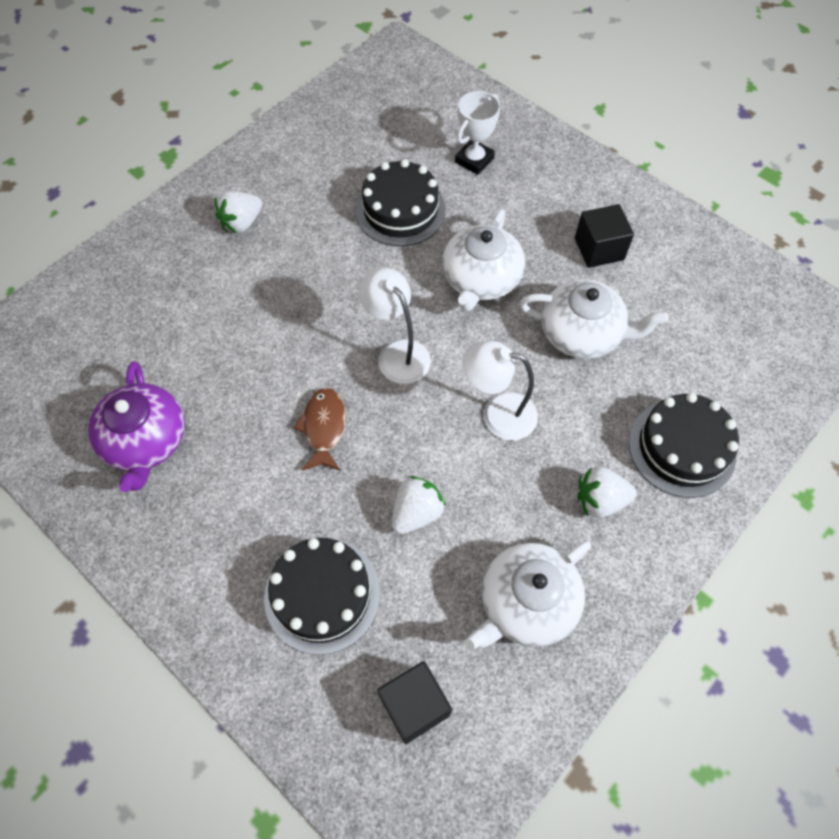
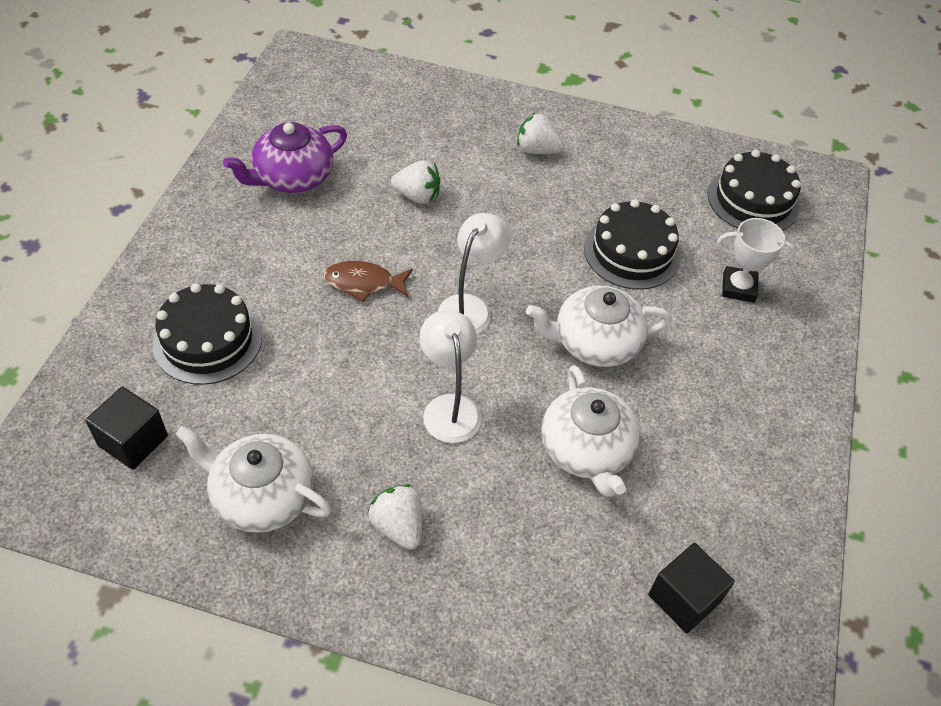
camera: 60 degrees right, 10 degrees down
brown fish [294,388,346,471] -> brown fish turned 150 degrees counterclockwise [324,261,413,302]
white strawberry [392,476,446,534] -> white strawberry moved to [391,160,440,204]
black cube [575,204,634,268] -> black cube moved to [648,543,735,633]
black cake [629,393,739,498] -> black cake moved to [708,150,801,231]

